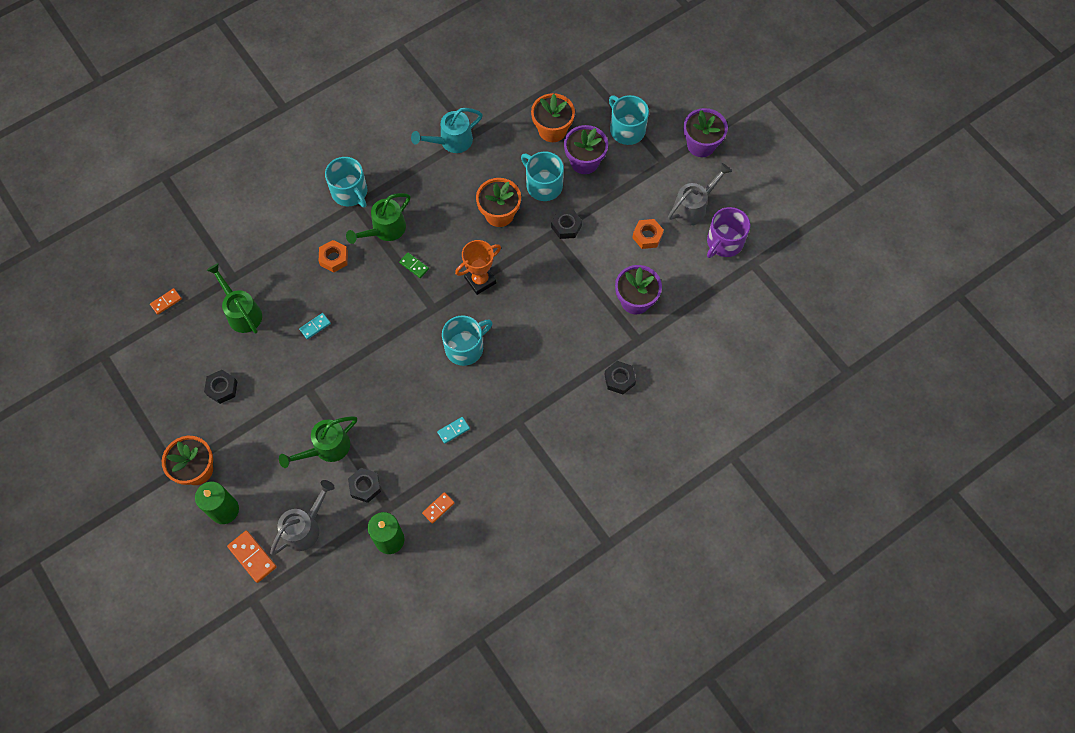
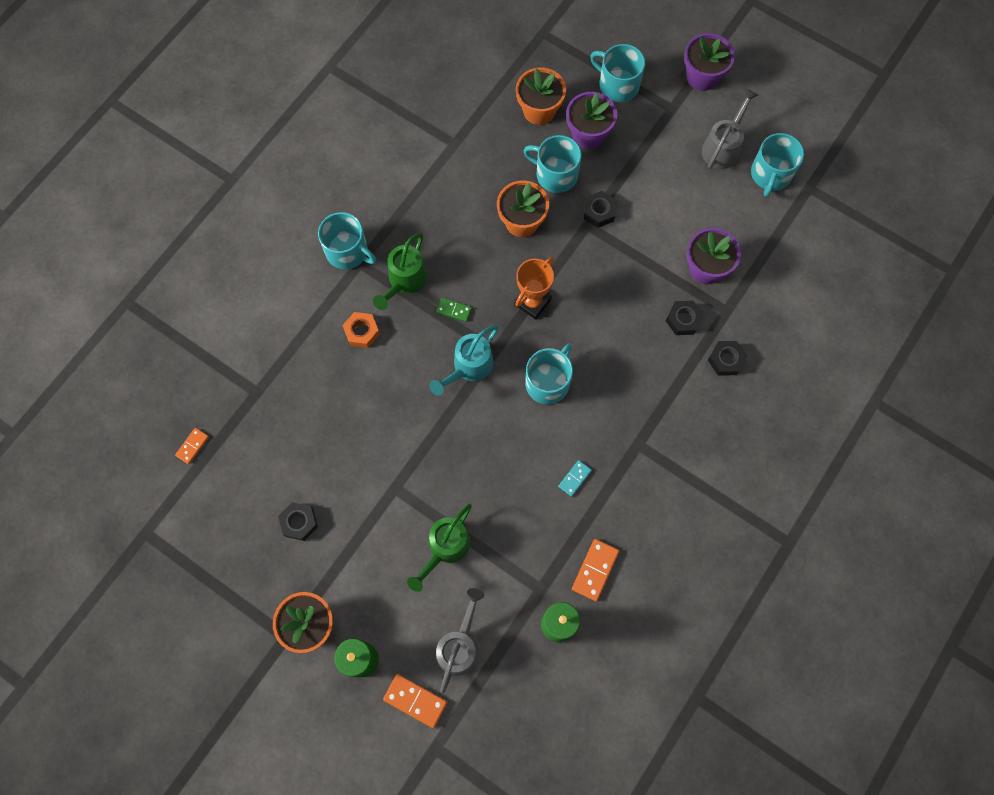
camera: 20 degrees left, 5 degrees up
green watering can [206,263,262,334] -> none
turquoise domino [299,313,331,340] -> none
black nut [348,468,381,503] -> black nut moved to [666,301,704,335]
turquoise watering can [411,108,483,153] -> turquoise watering can moved to [430,325,499,396]
orange domino [422,492,454,524] -> orange domino [572,539,619,601], size x1.59
orange nut [632,219,664,249] -> none
purple mug [707,207,750,258] -> turquoise mug [751,133,804,197]

